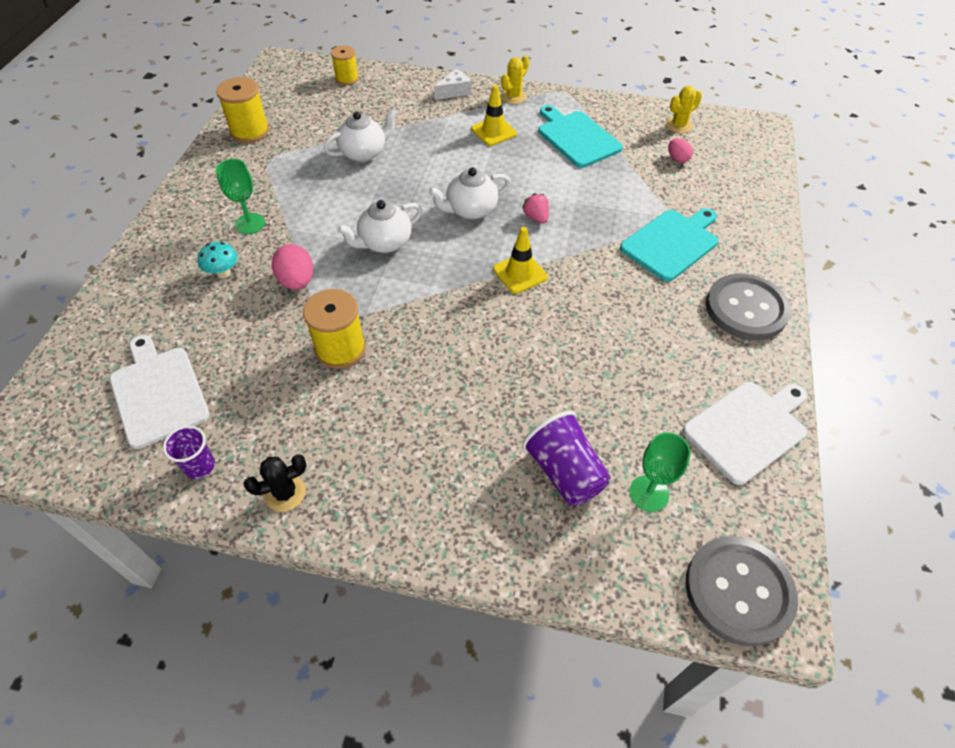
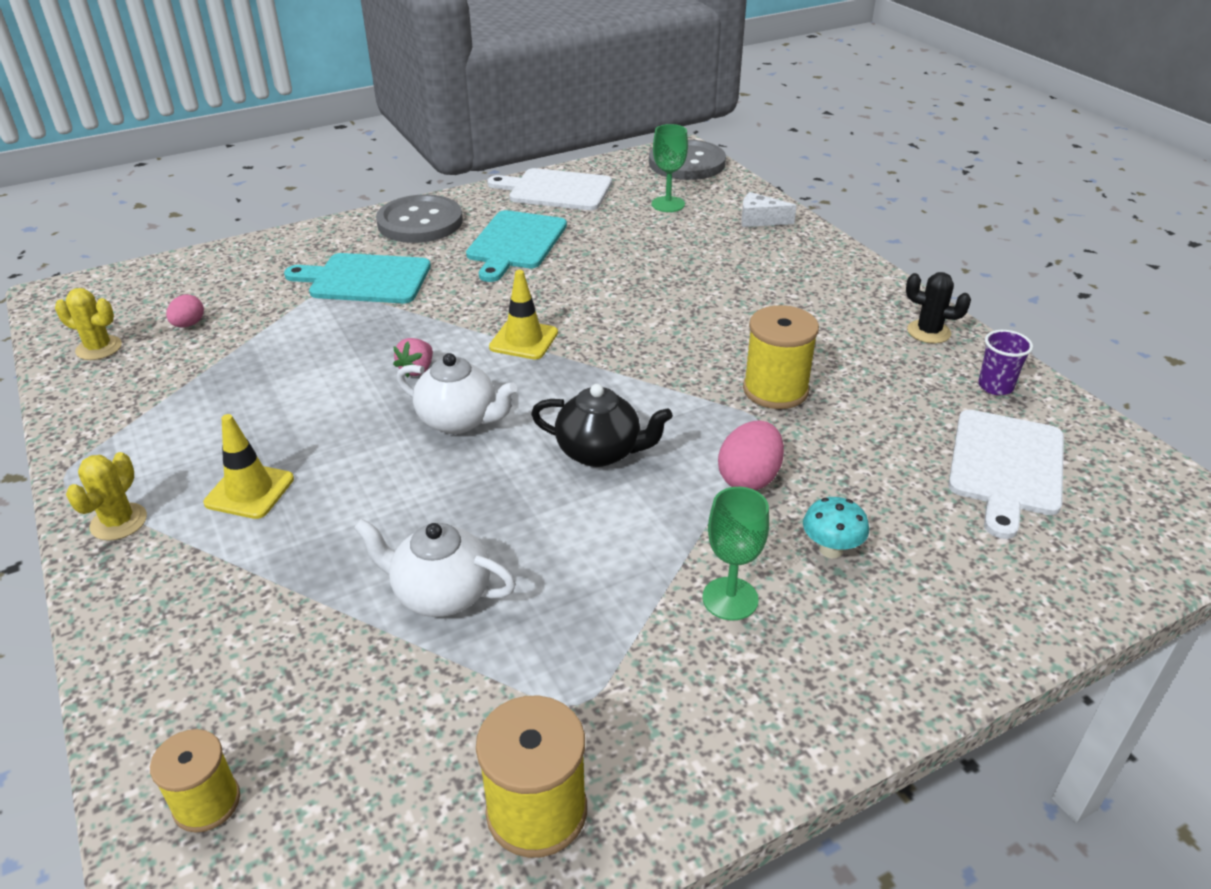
camera: 130 degrees left, 15 degrees down
white teapot [337,200,422,253] -> black teapot [531,384,673,467]
white cheese [434,69,471,100] -> white cheese moved to [741,192,797,227]
yellow cactus [501,55,529,104] -> yellow cactus turned 75 degrees counterclockwise [66,452,147,541]
purple cup [522,411,611,506] -> none
turquoise cutting board [538,105,623,168] -> turquoise cutting board moved to [466,210,567,282]

